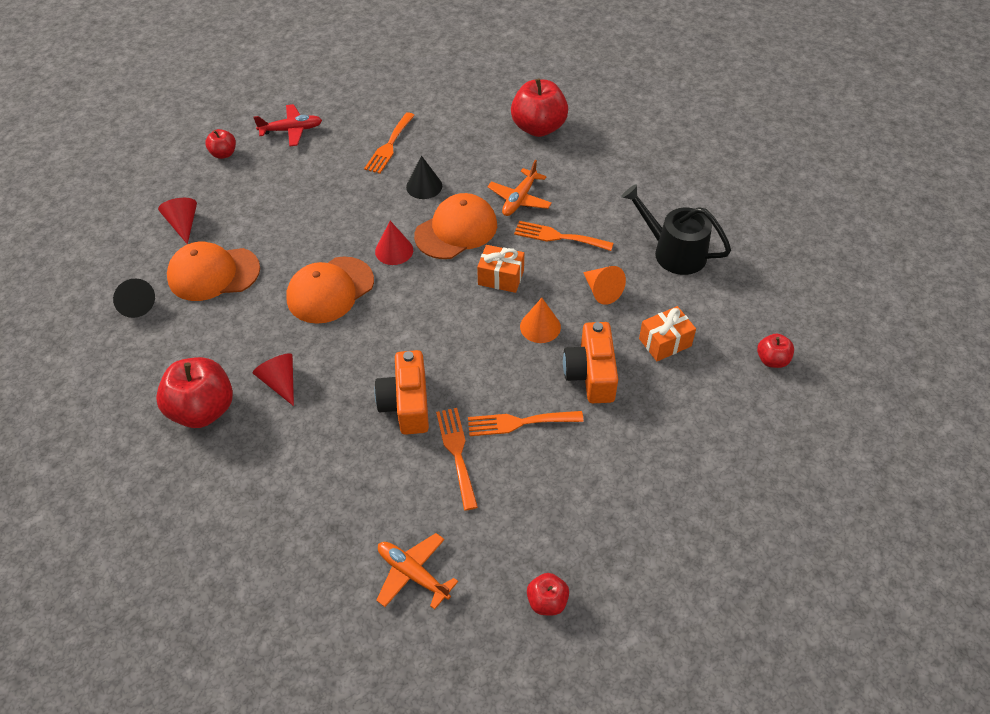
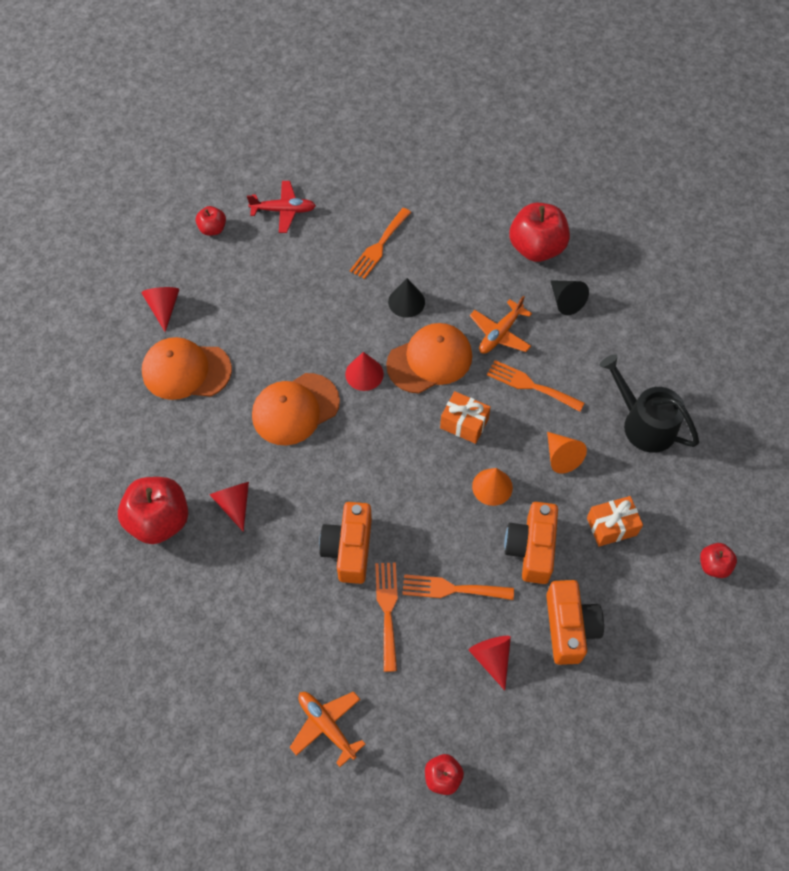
camera: 10 degrees right, 10 degrees up
black cone [113,279,155,318] -> black cone moved to [550,280,589,315]
none -> red cone [469,636,511,690]
none -> orange camera [546,580,604,665]

